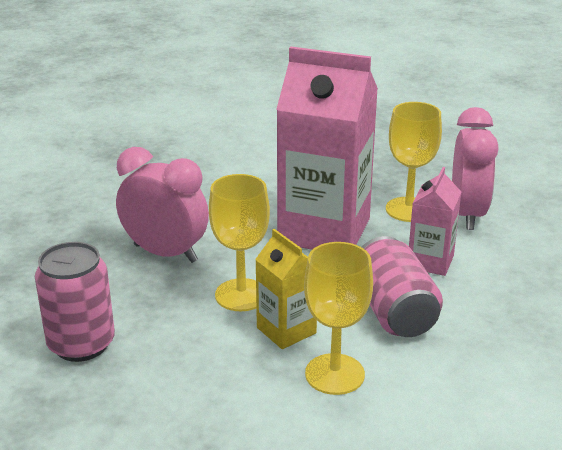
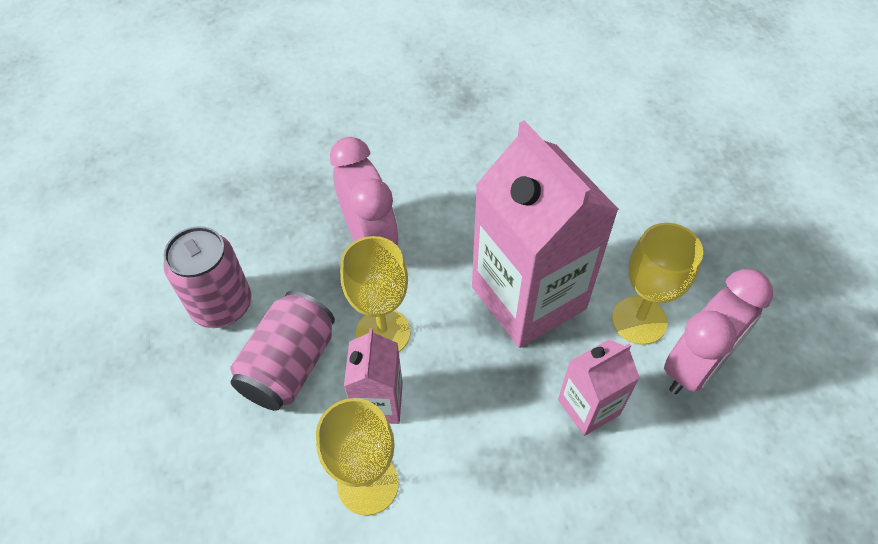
camera: 40 degrees right, 25 degrees up
yellow carton [255,229,317,349] -> pink carton [344,328,403,424]
pink can [362,236,443,337] -> pink can moved to [230,291,335,411]

